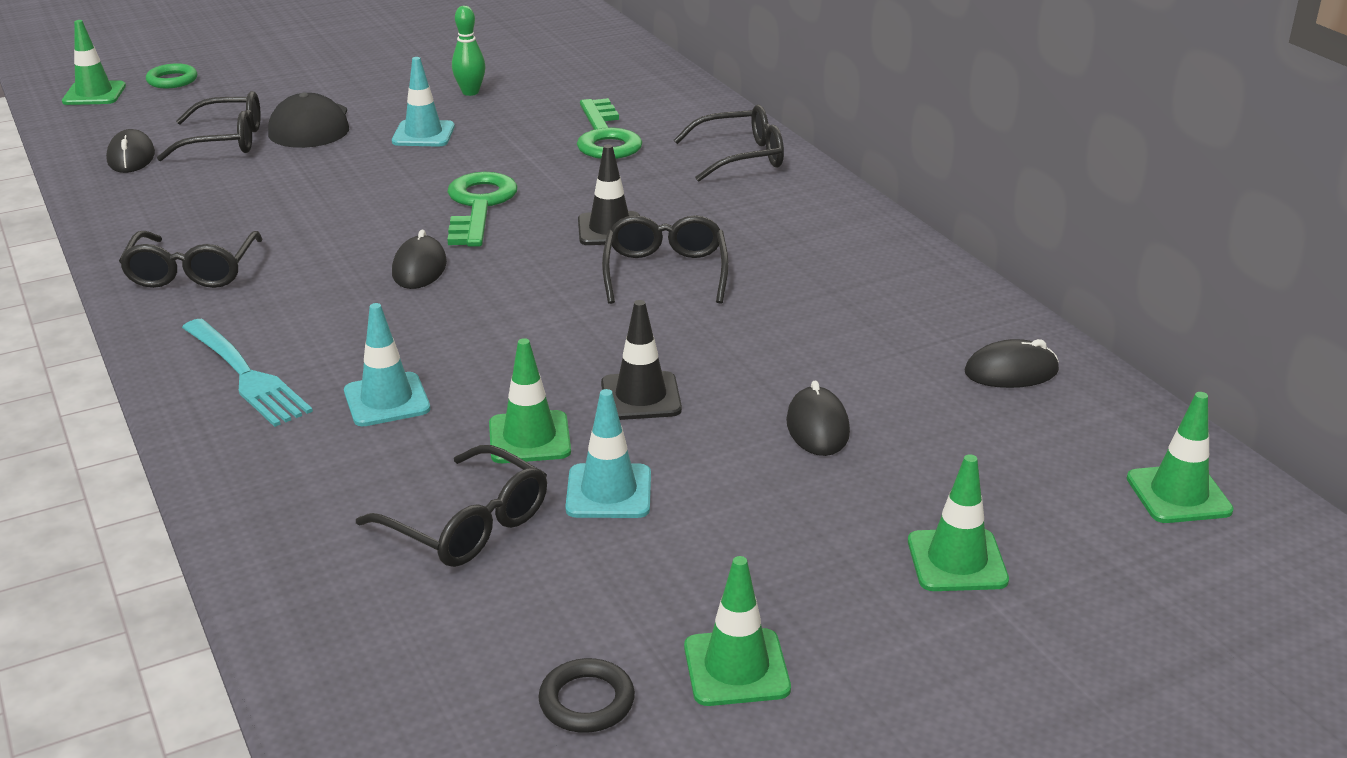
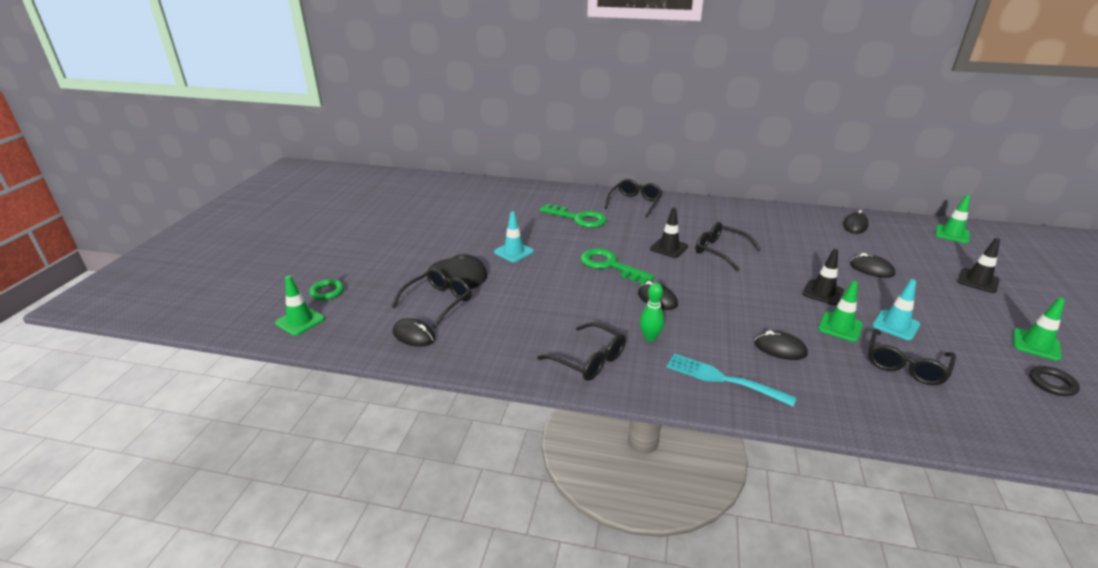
camera: 50 degrees left, 0 degrees up
turquoise fork [182,318,313,427] -> turquoise fork turned 150 degrees counterclockwise [666,353,797,406]
turquoise traffic cone [344,303,430,426] -> black mouse [755,331,808,360]
black glasses [356,445,547,567] -> black glasses turned 135 degrees clockwise [868,329,956,385]
green bowling pin [452,6,485,96] -> green bowling pin moved to [640,283,665,341]
green traffic cone [908,454,1009,591] -> black traffic cone [958,238,1000,293]

